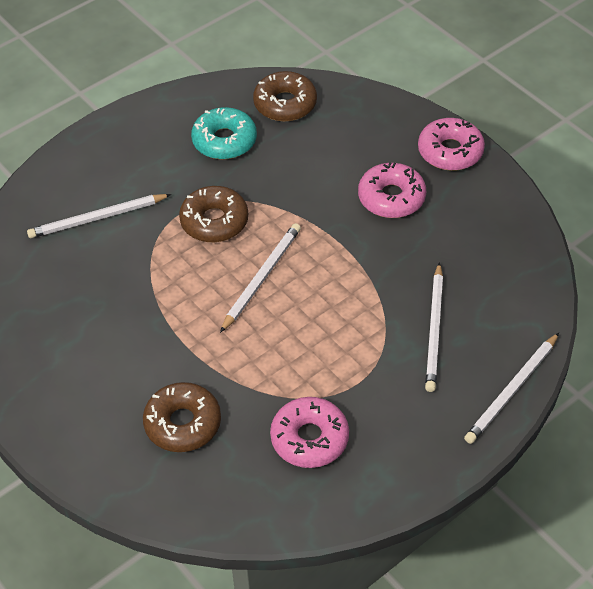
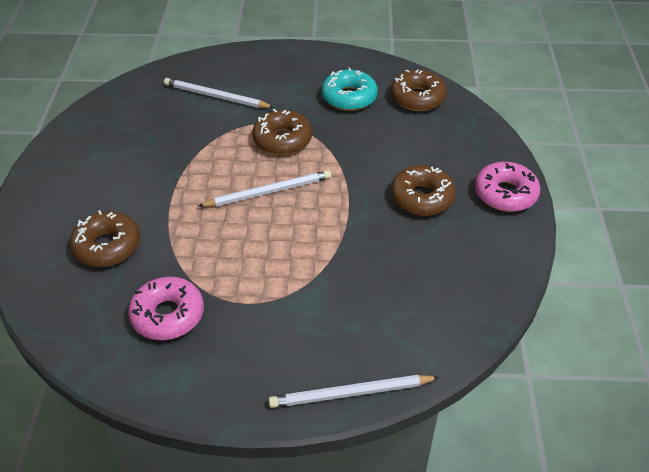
camera: 40 degrees right, 5 degrees down
pink donut [358,162,426,218] -> brown donut [391,165,456,216]
white pencil [425,262,443,392] -> none

